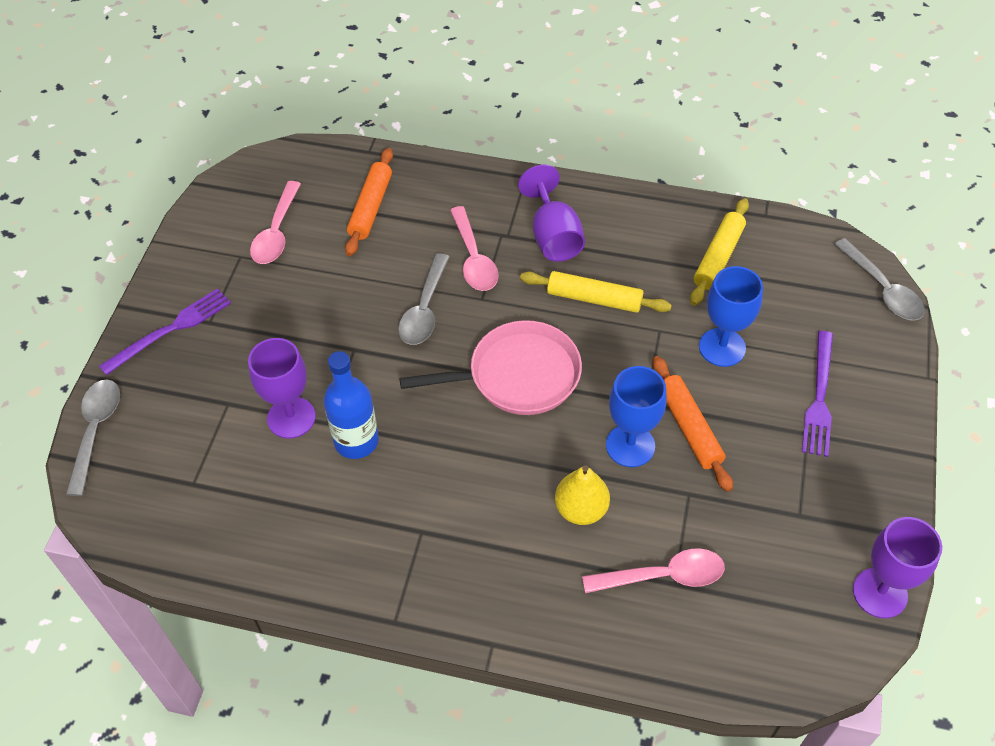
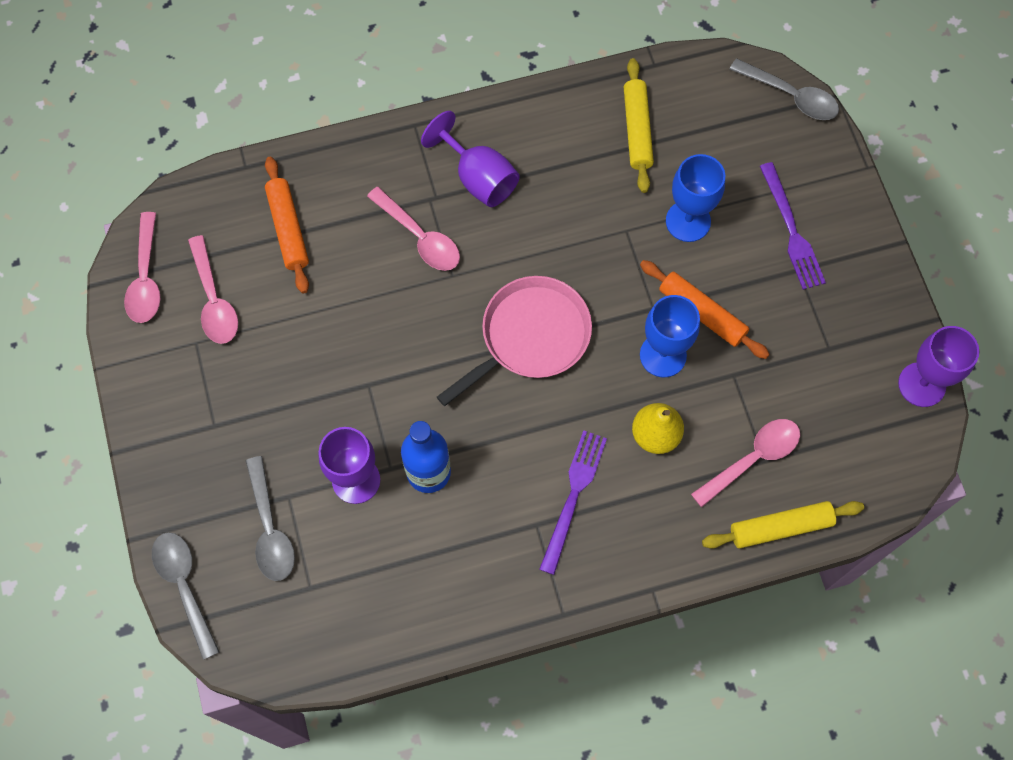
camera: 30 degrees left, 15 degrees up
purple fork [99,288,231,375] -> purple fork moved to [539,430,607,575]
grey spoon [398,253,449,345] -> grey spoon moved to [246,456,295,581]
yellow rolling pin [520,271,672,313] -> yellow rolling pin moved to [702,501,864,549]
none -> pink spoon [124,212,160,323]

